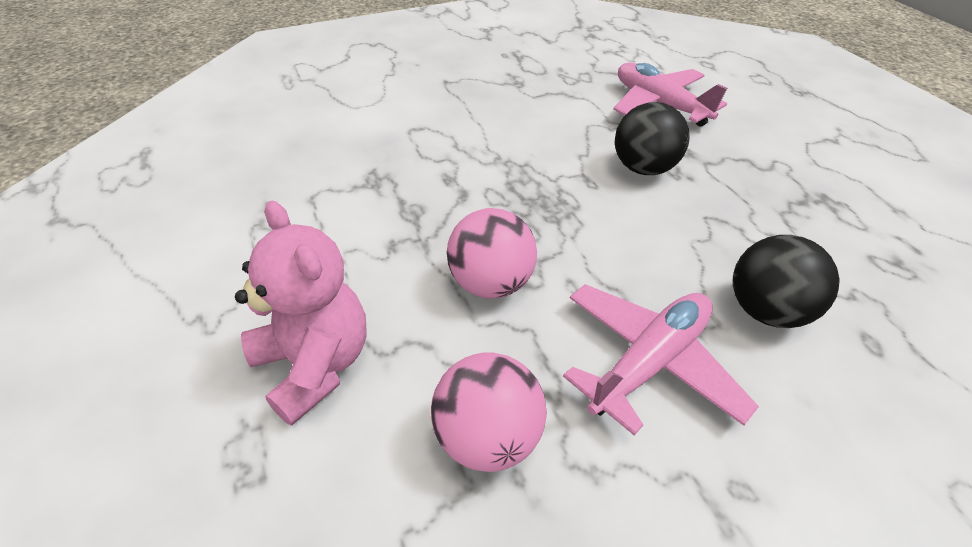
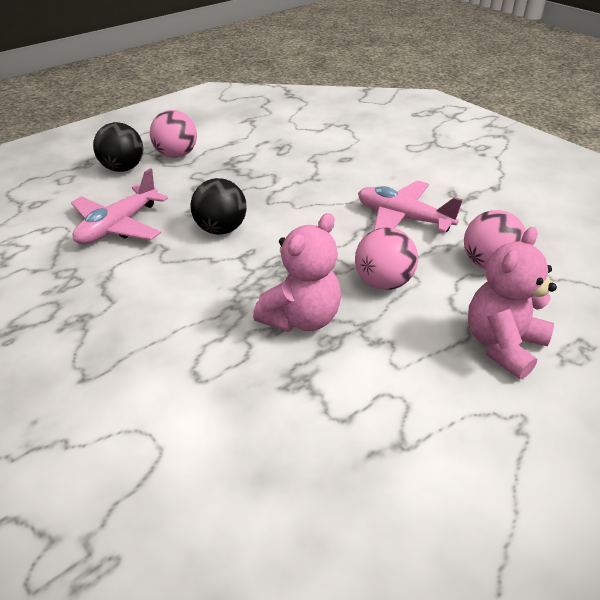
camera: 105 degrees left, 5 degrees down
black ball [733,235,840,328] -> black ball moved to [93,122,143,172]
none -> pink ball [150,110,197,158]
none -> pink teddy bear [253,213,341,332]

